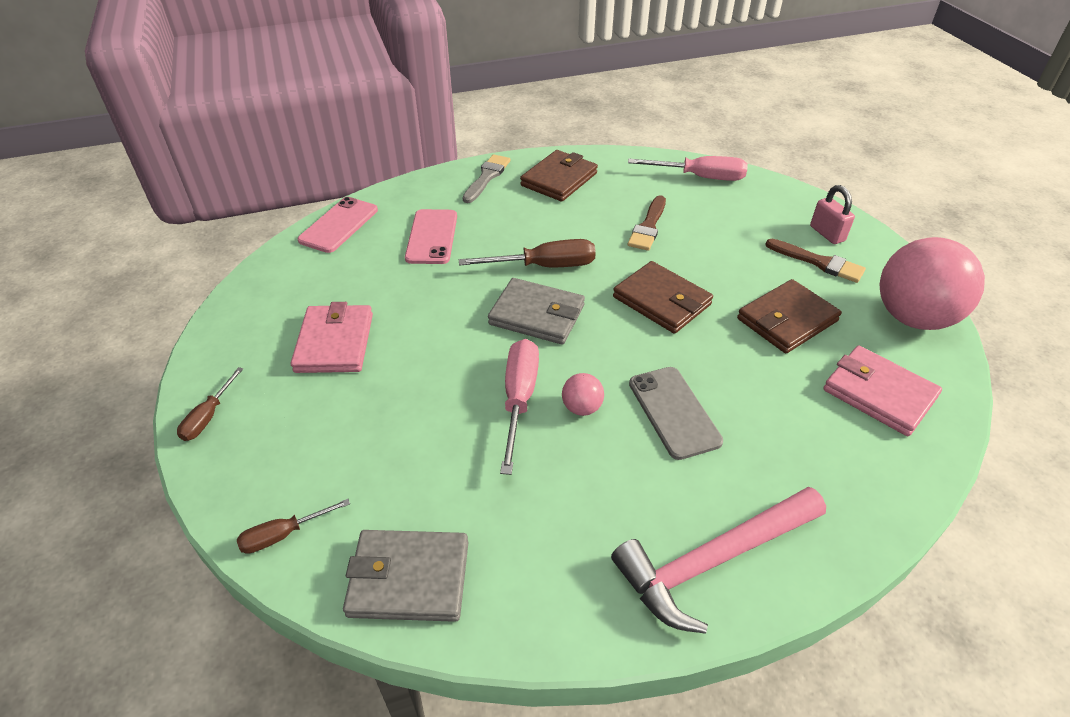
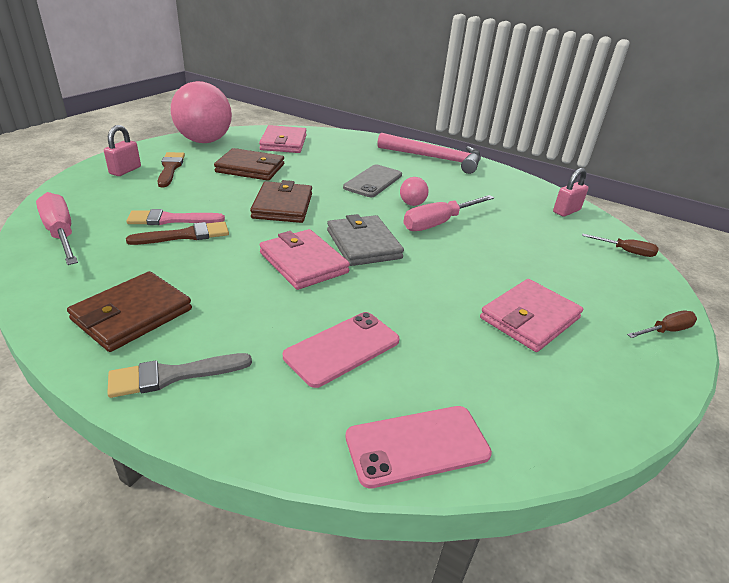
camera: 135 degrees left, 10 degrees down
grey wallet [343,530,468,622] -> pink padlock [553,168,588,217]
brown screwdriver [459,239,596,267] -> pink wallet [260,229,350,290]
brown wallet [520,150,598,202] -> brown wallet turned 45 degrees counterclockwise [67,271,192,352]
none -> pink brush [127,209,225,225]

